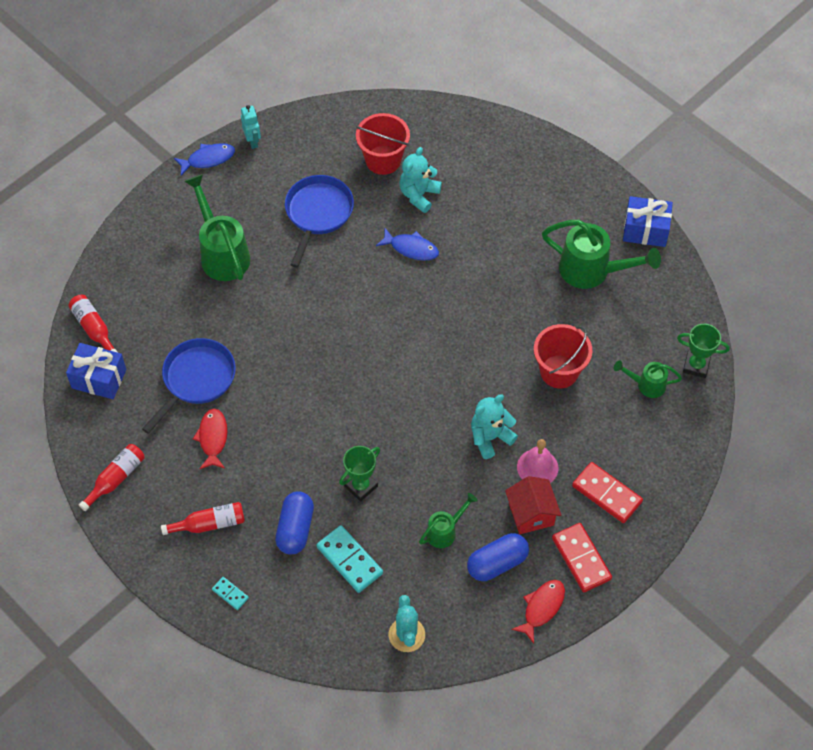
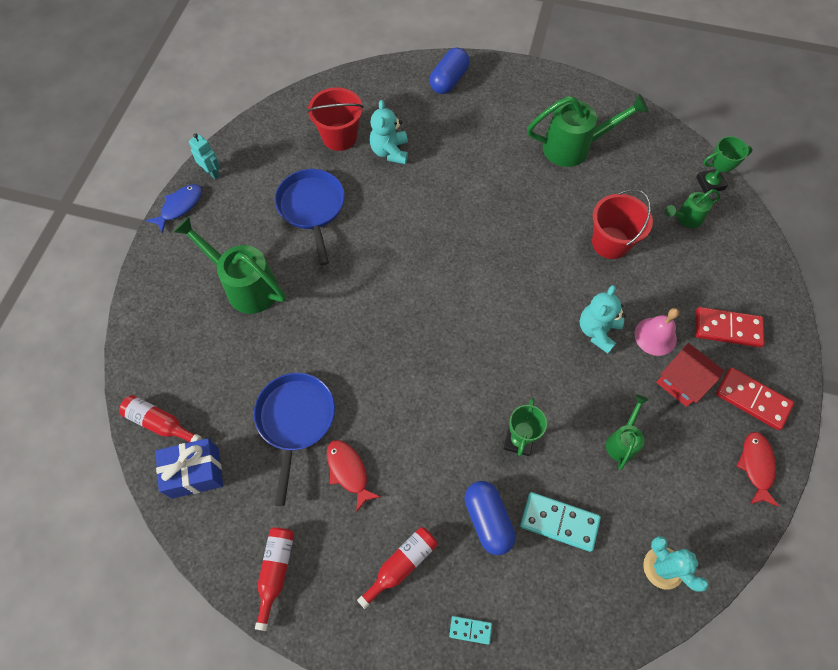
camera: 30 degrees left, 5 degrees up
blue fish [376,228,439,261] -> none
blue capsule [467,533,529,581] -> blue capsule moved to [430,48,470,94]
blue gift [623,196,673,247] -> none

